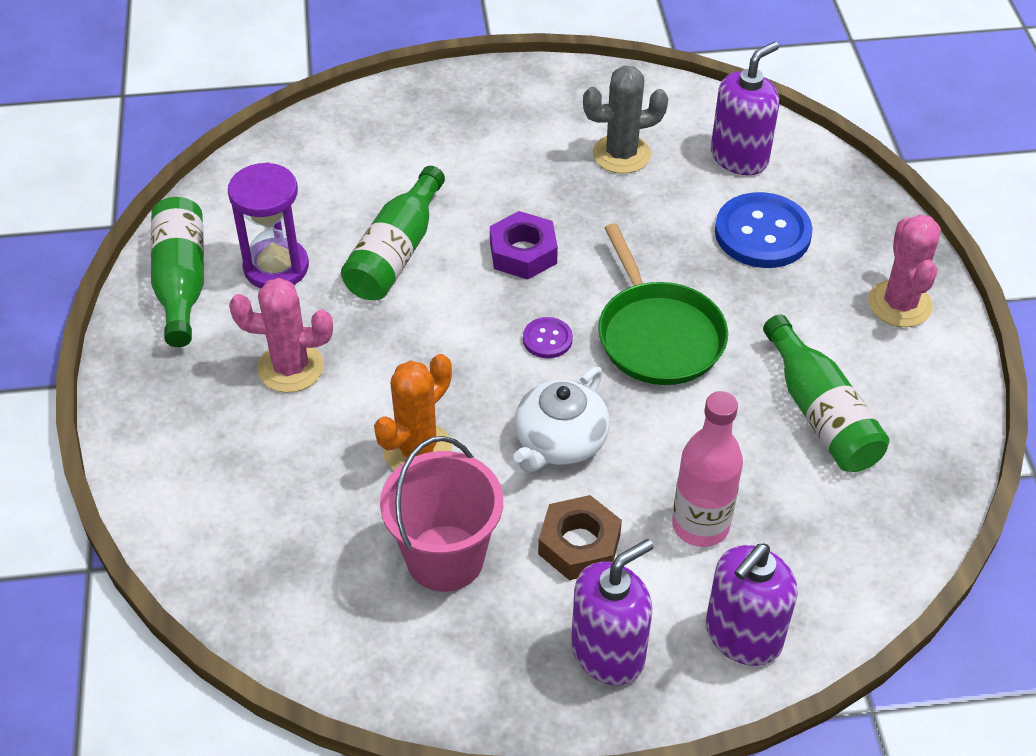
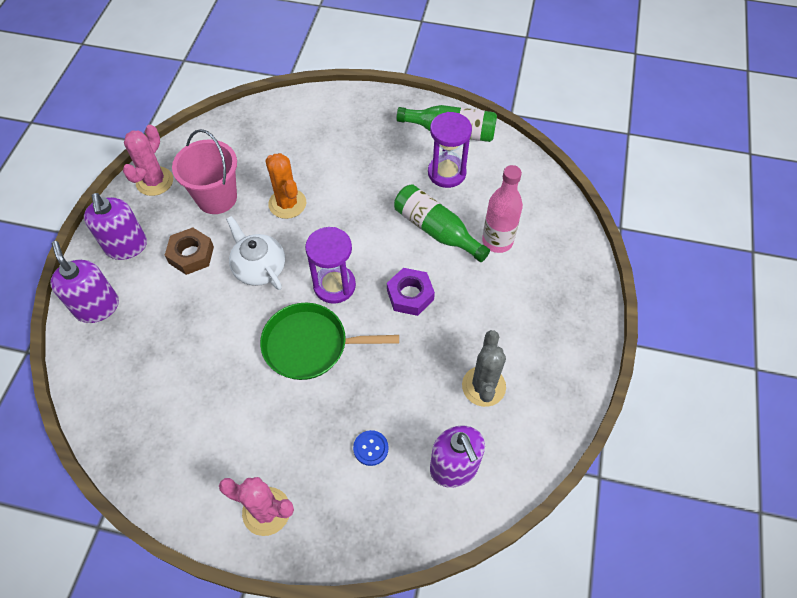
camera: 110 degrees right, 10 degrees up
pink cactus [229,278,333,393] -> pink cactus moved to [123,125,173,196]
purple button [523,317,573,358] -> purple hourglass [305,227,356,304]
pink bottle [672,391,743,547] -> pink bottle moved to [482,165,523,253]
blue button [715,192,813,268] -> blue button [353,430,389,466], size x0.49
green bottle [763,315,889,472] -> none

